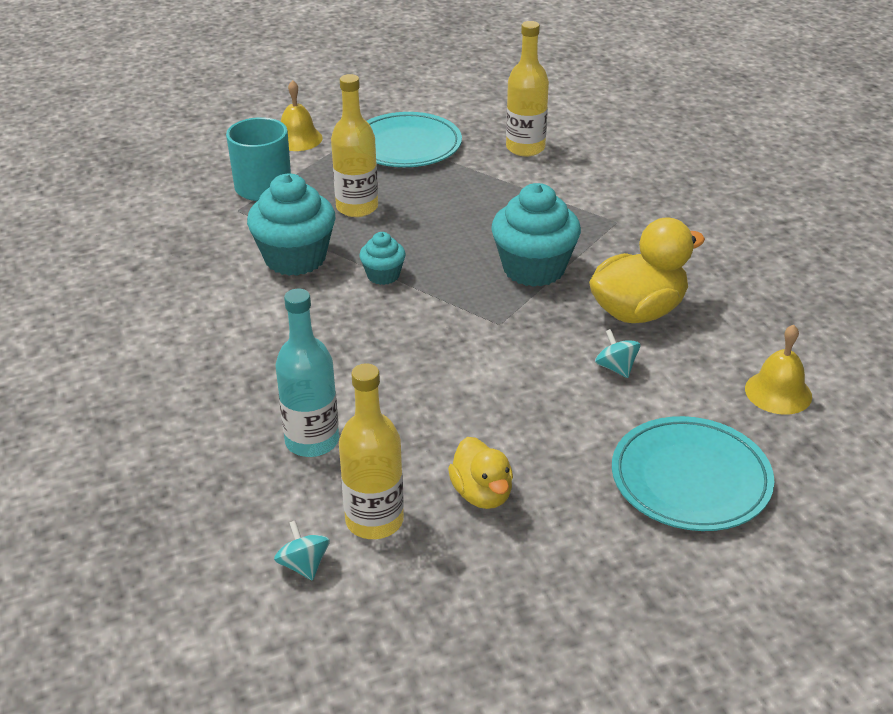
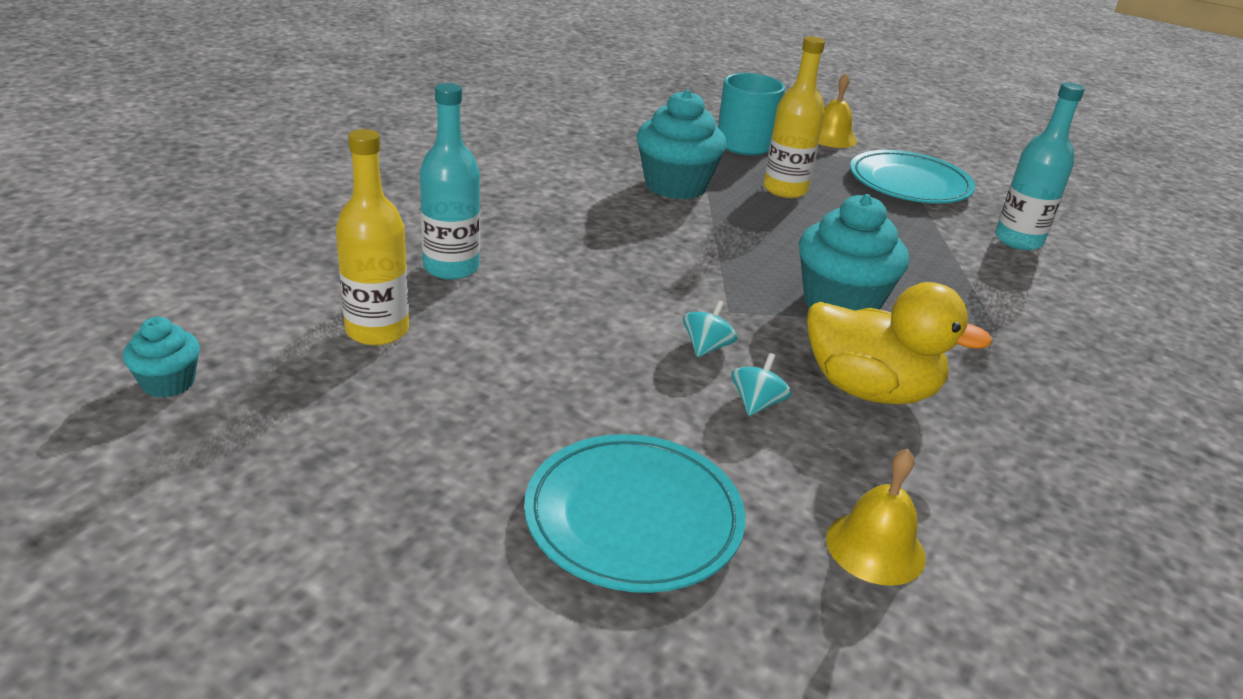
camera: 50 degrees right, 5 degrees down
turquoise spinning top [274,520,330,581] -> turquoise spinning top moved to [683,300,737,357]
turquoise cupcake [359,232,406,285] -> turquoise cupcake moved to [123,317,200,398]
yellow duck [448,437,513,509] -> none
yellow bottle [506,21,549,156] -> turquoise bottle [995,82,1085,250]

